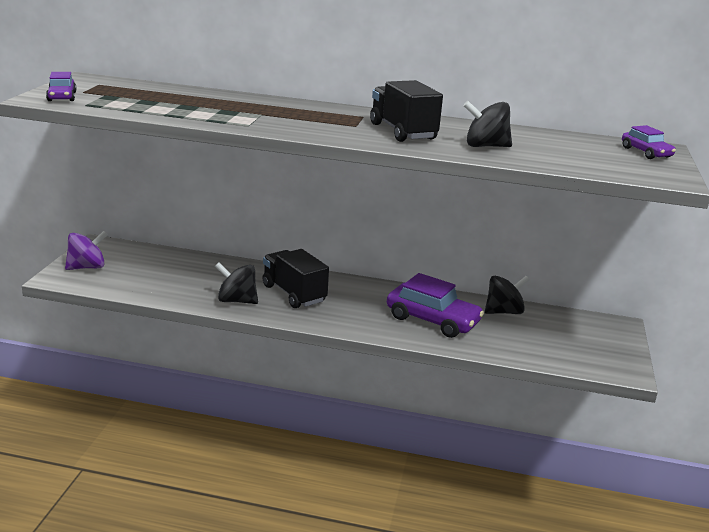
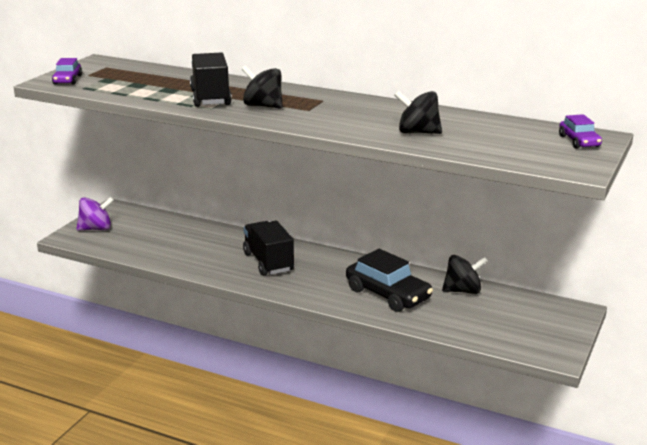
camera: 15 degrees right, 0 degrees up
black spinning top [215,262,258,304] -> black spinning top moved to [242,65,283,109]
black truck [370,80,443,142] -> black truck moved to [190,52,232,107]
purple car [387,273,484,338] -> black car [346,249,433,312]

